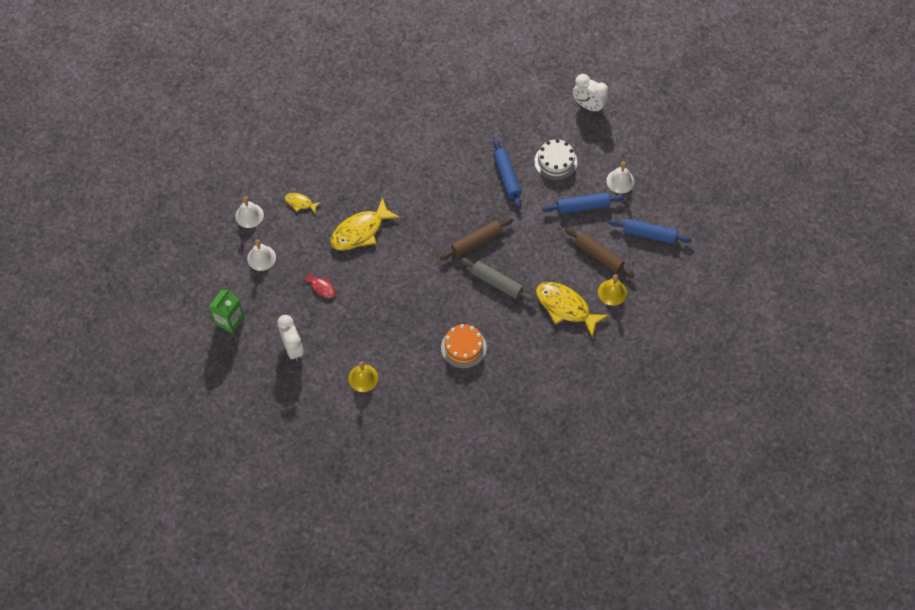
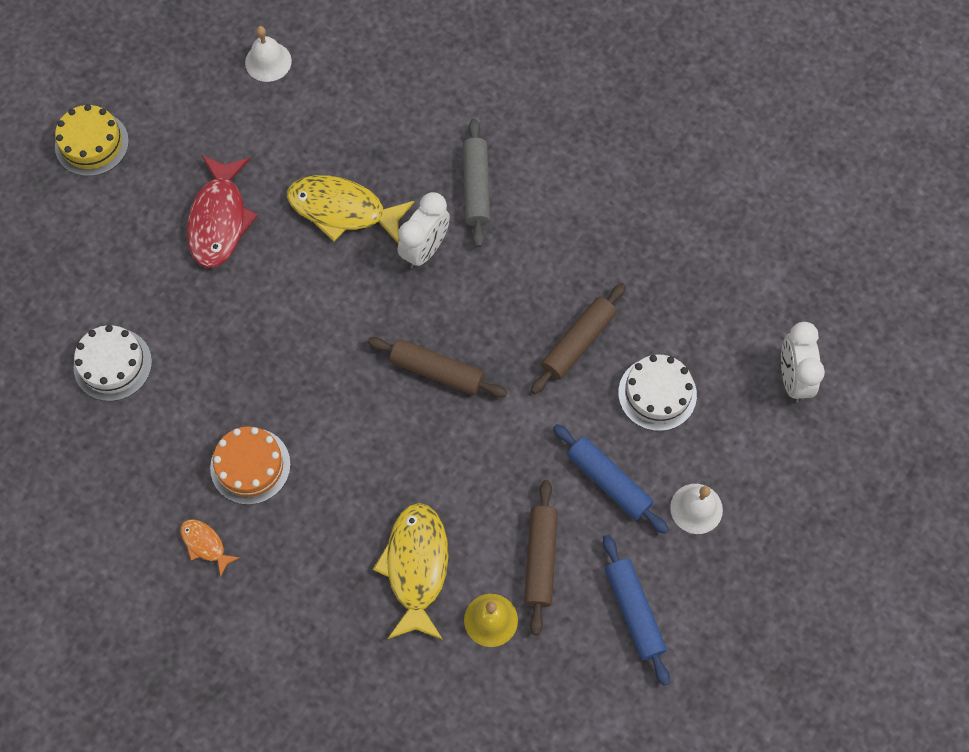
camera: 55 degrees right, 5 degrees up
green carton [209,289,244,334] -> yellow cake [55,104,129,176]
white bell [247,239,276,271] -> none
white clock [277,315,304,361] -> white clock moved to [398,192,450,269]
yellow fish [285,193,321,213] -> none
red fish [302,271,335,298] -> red fish [187,155,258,268], size x2.02
yellow bell [349,361,378,392] -> white cake [74,325,152,401]
grey rolling pin [460,258,535,302] -> grey rolling pin moved to [463,119,490,247]
blue rolling pin [493,139,521,209] -> brown rolling pin [531,283,626,394]
none -> orange fish [180,519,240,577]

